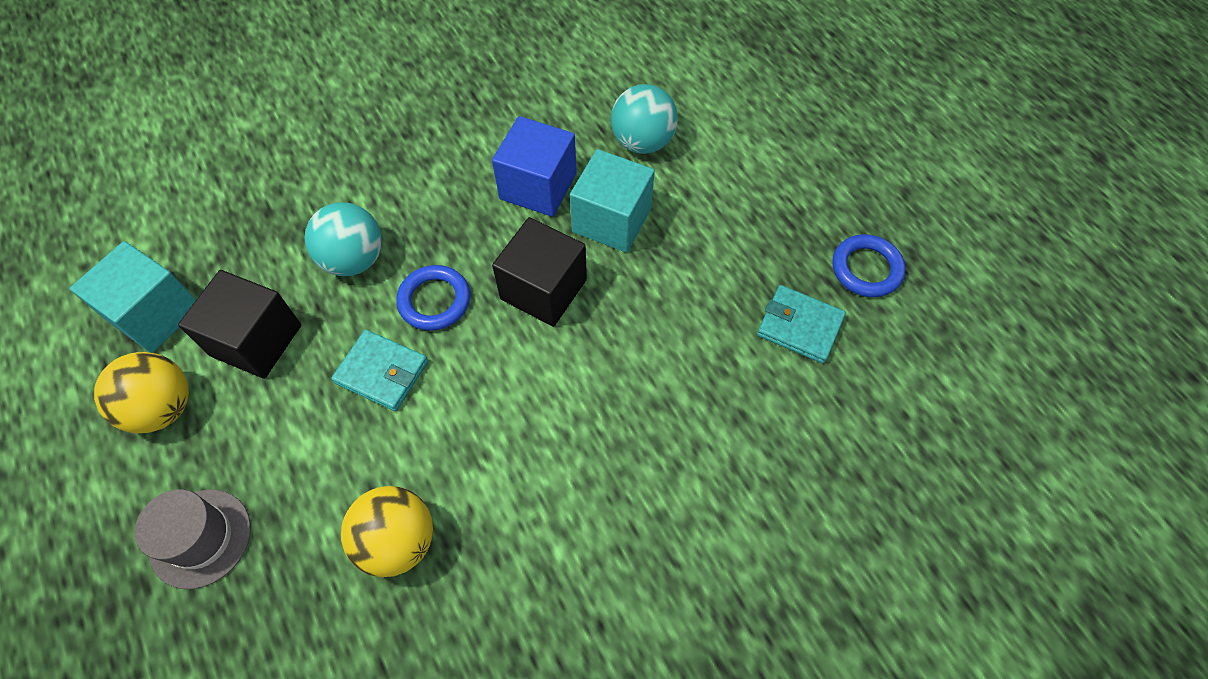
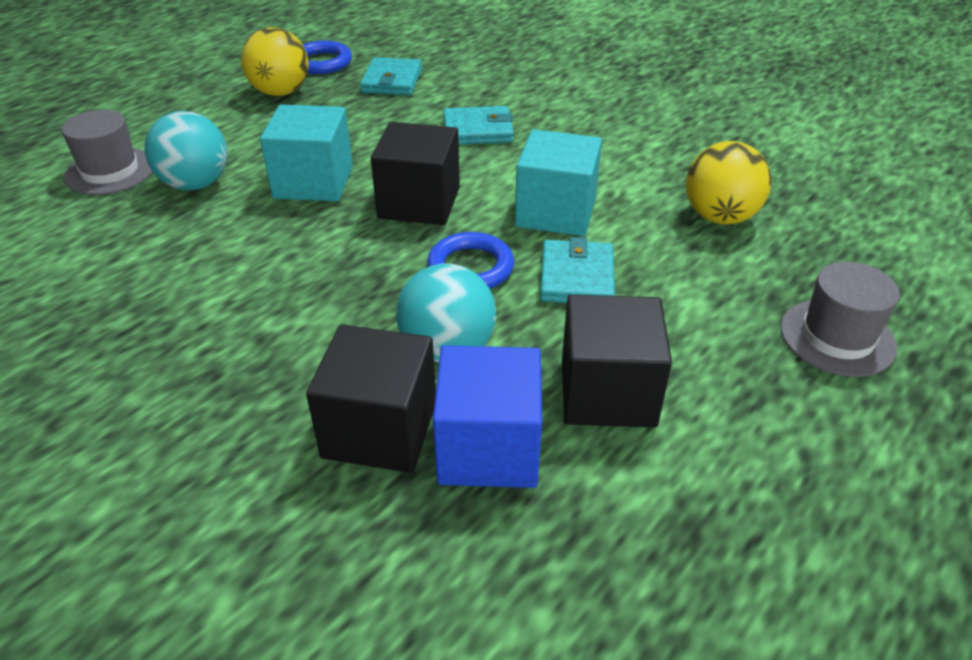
camera: 110 degrees left, 20 degrees down
turquoise cube [69,241,196,353] -> turquoise cube moved to [515,129,602,236]
yellow ball [94,352,189,433] -> yellow ball moved to [241,27,308,96]
blue cube [492,116,577,217] -> blue cube moved to [433,345,542,488]
none -> grey hat [61,110,152,195]
none -> black cube [306,325,436,473]
none -> turquoise wallet [443,106,514,145]

